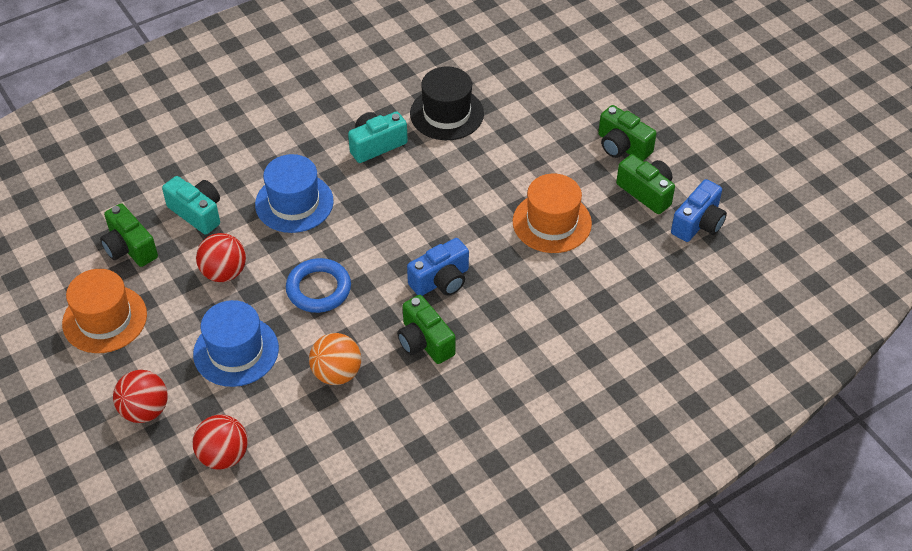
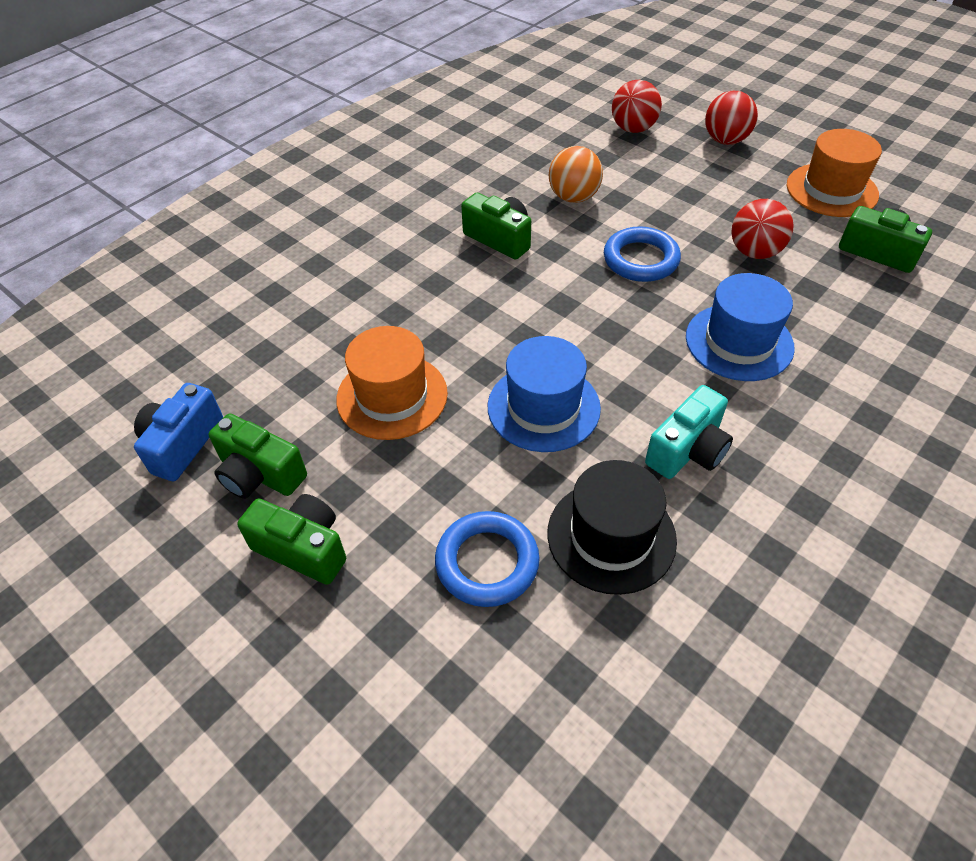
camera: 165 degrees right, 0 degrees up
turquoise camera [162,176,220,235] -> none
blue hat [193,300,279,387] -> blue hat moved to [488,336,601,452]
blue camera [407,238,469,296] -> none
none -> blue ring [435,511,540,607]

